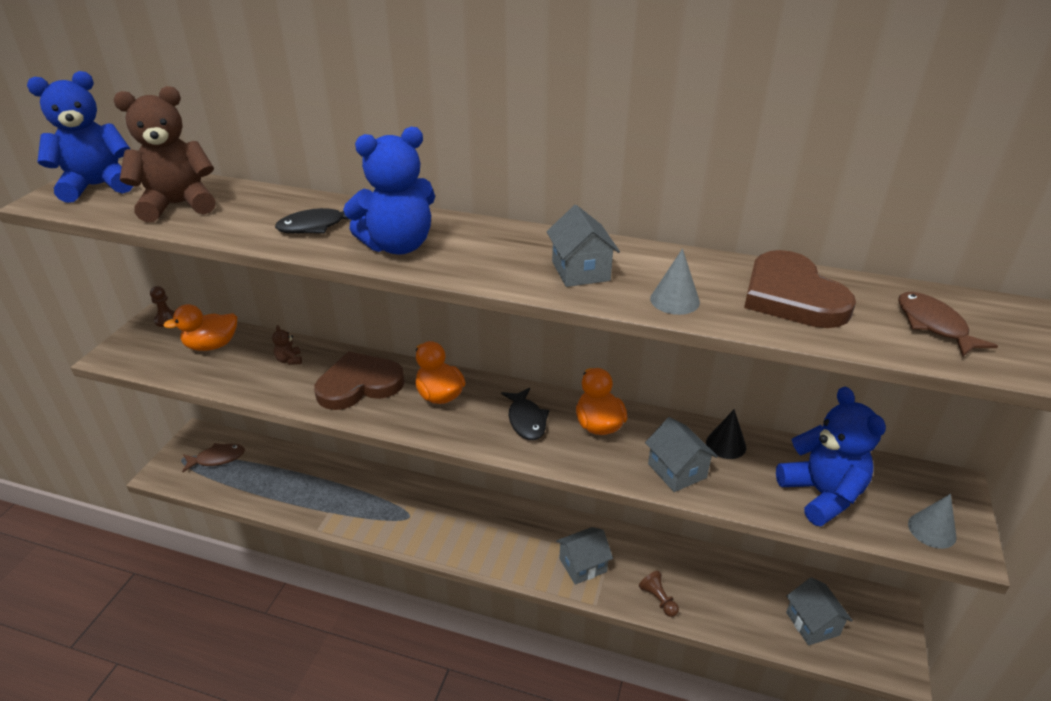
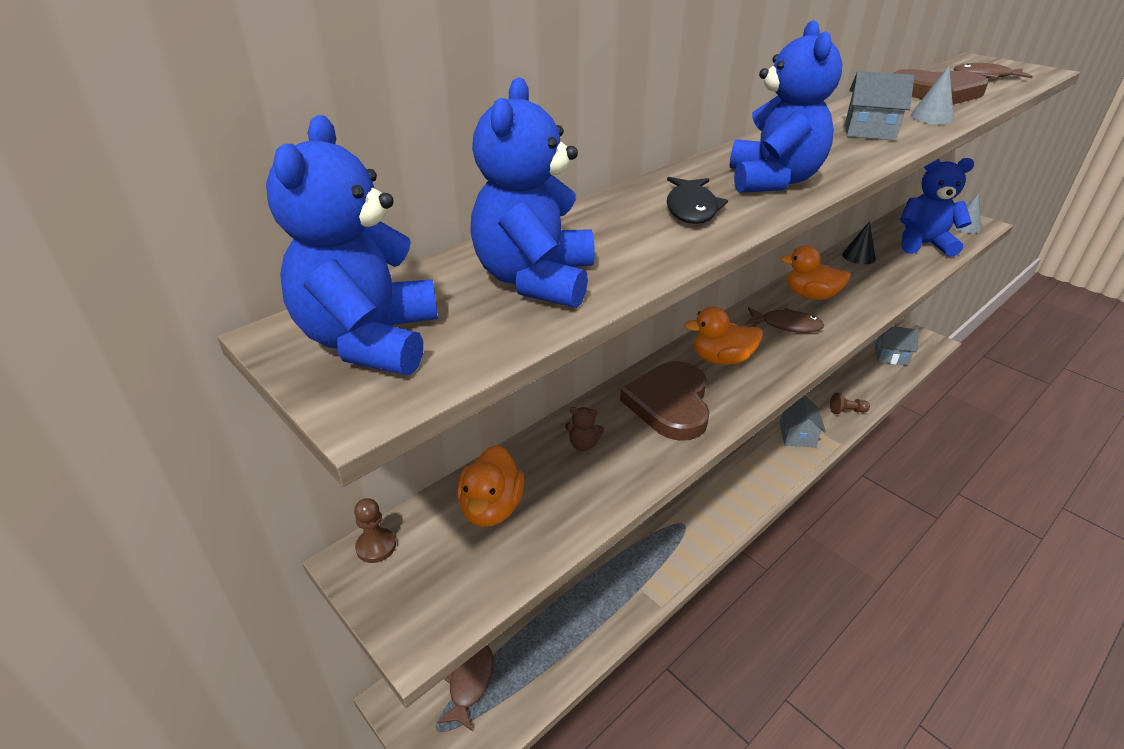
camera: 60 degrees left, 0 degrees up
brown teddy bear [114,86,216,222] -> blue teddy bear [470,77,595,308]
black fish [501,388,549,440] -> brown fish [746,307,824,333]
grey house [645,417,718,492] -> none

